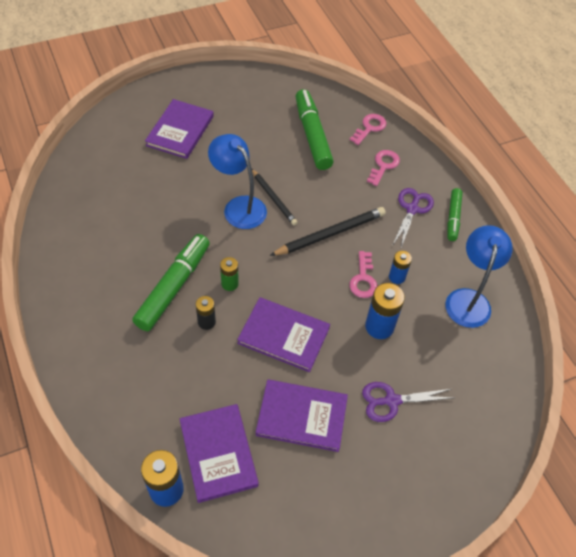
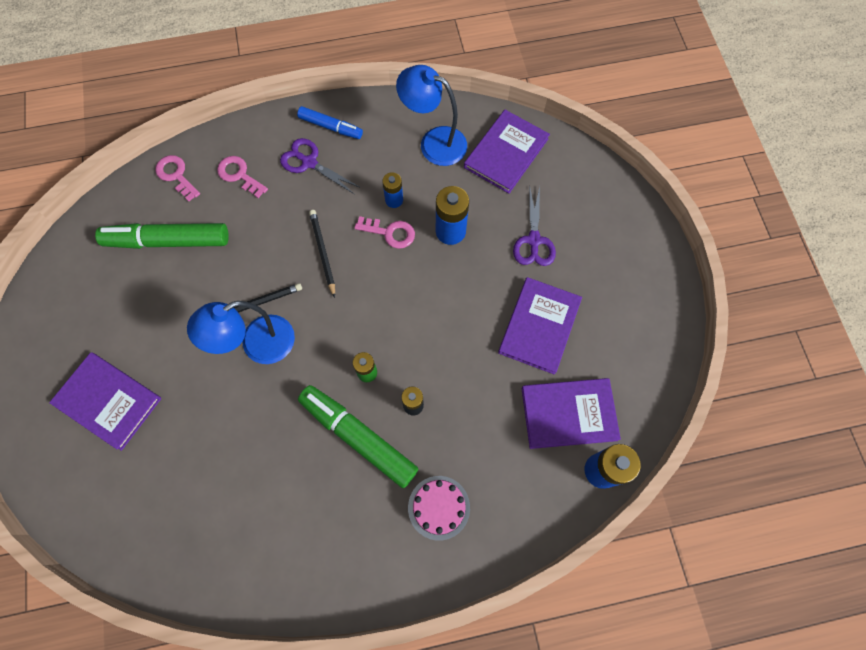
camera: 75 degrees left, 15 degrees up
purple book [237,297,330,372] -> purple book moved to [464,110,550,194]
black pencil [270,207,386,256] -> black pencil [309,210,335,298], size x0.66
green marker [448,188,463,241] -> blue marker [297,106,363,139]
none -> pink cake [408,476,470,541]

